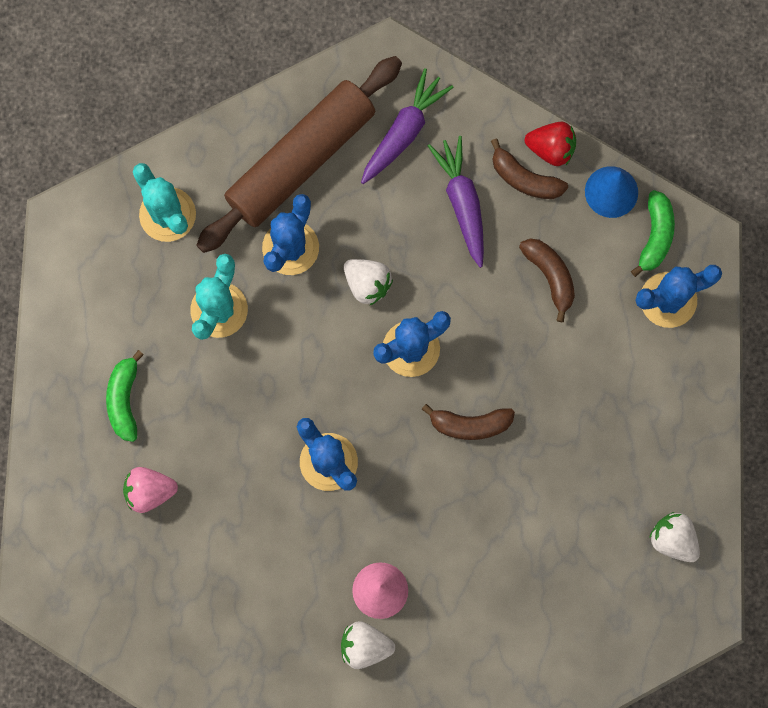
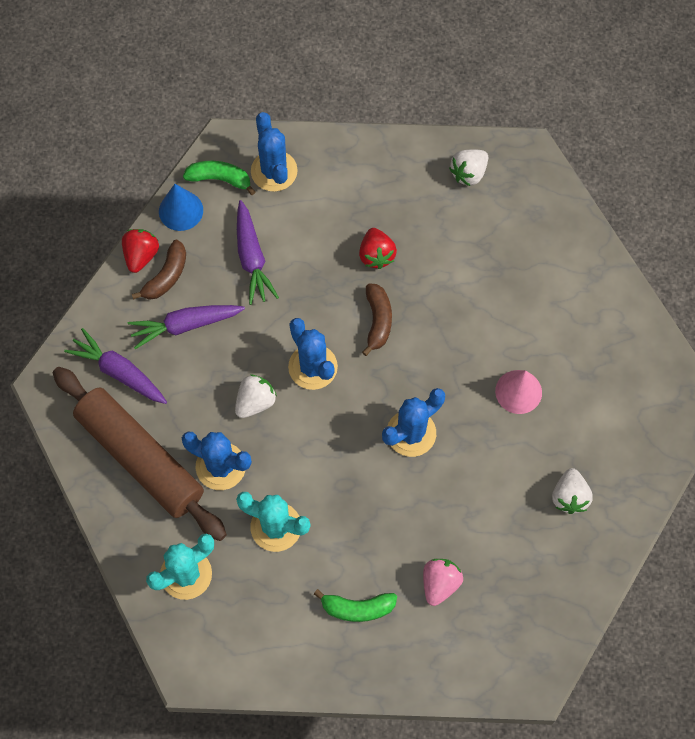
camera: 90 degrees left, 10 degrees down
pink strawberry [123,467,178,513] -> pink strawberry turned 150 degrees counterclockwise [423,558,463,606]
white strawberry [341,621,395,669] -> white strawberry moved to [552,468,593,514]
brown banana [519,238,575,322] -> purple carrot [237,200,279,305]
none -> red strawberry [359,228,397,269]

